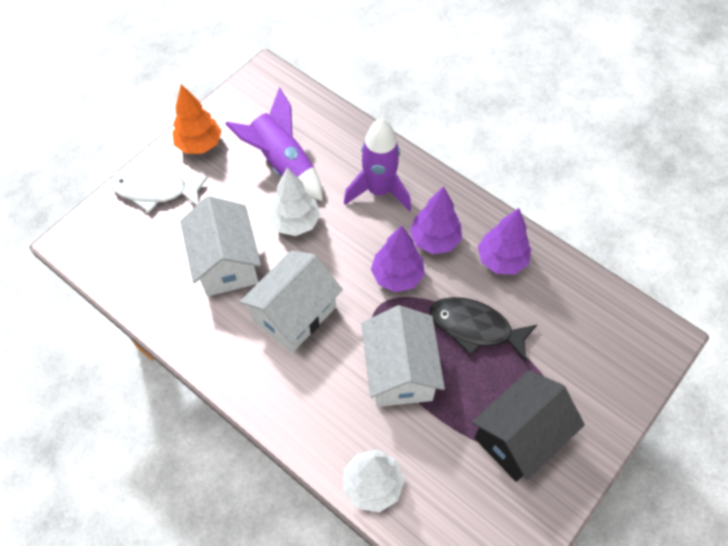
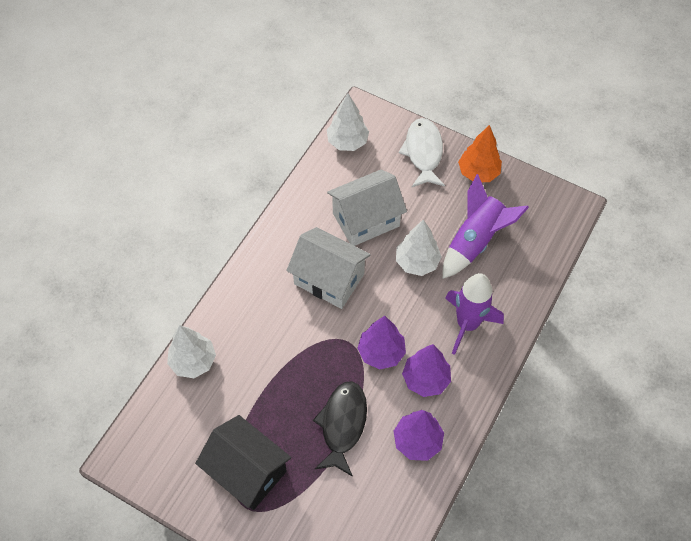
camera: 80 degrees right, 0 degrees up
white house [361,305,445,407] -> none
none -> white tree [327,93,369,151]

